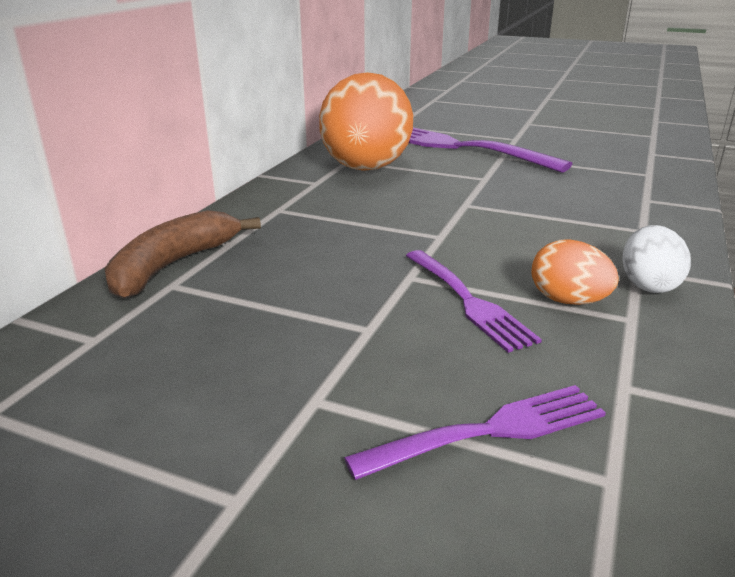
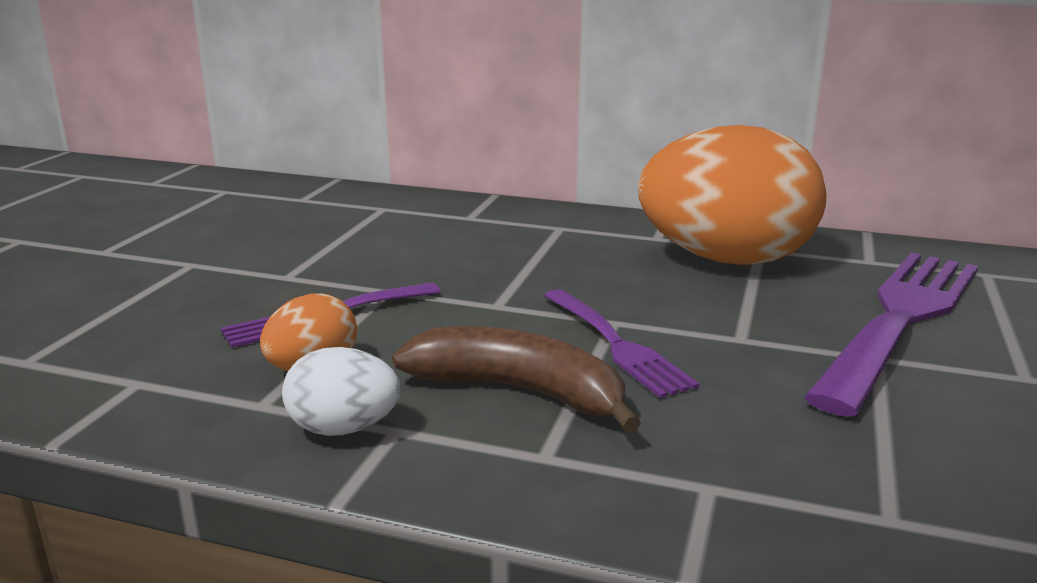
camera: 85 degrees right, 5 degrees down
brown banana [104,210,261,299] -> brown banana moved to [392,326,641,433]
purple fork [344,385,606,480] -> purple fork moved to [544,289,699,398]

